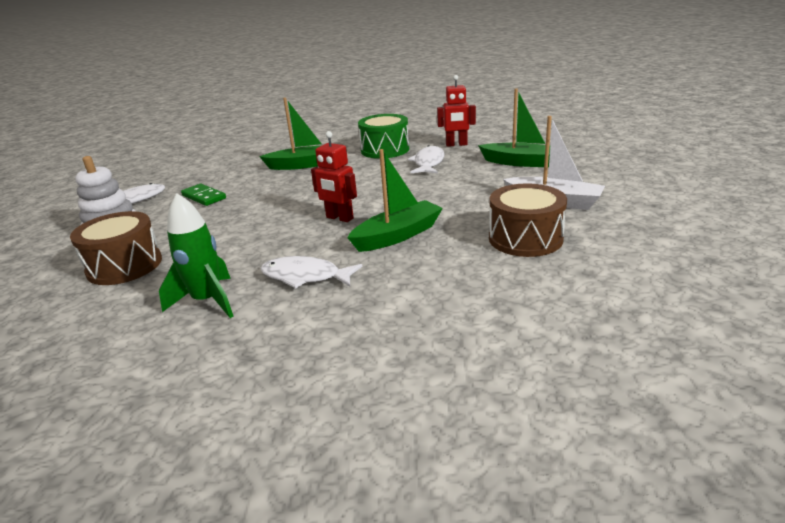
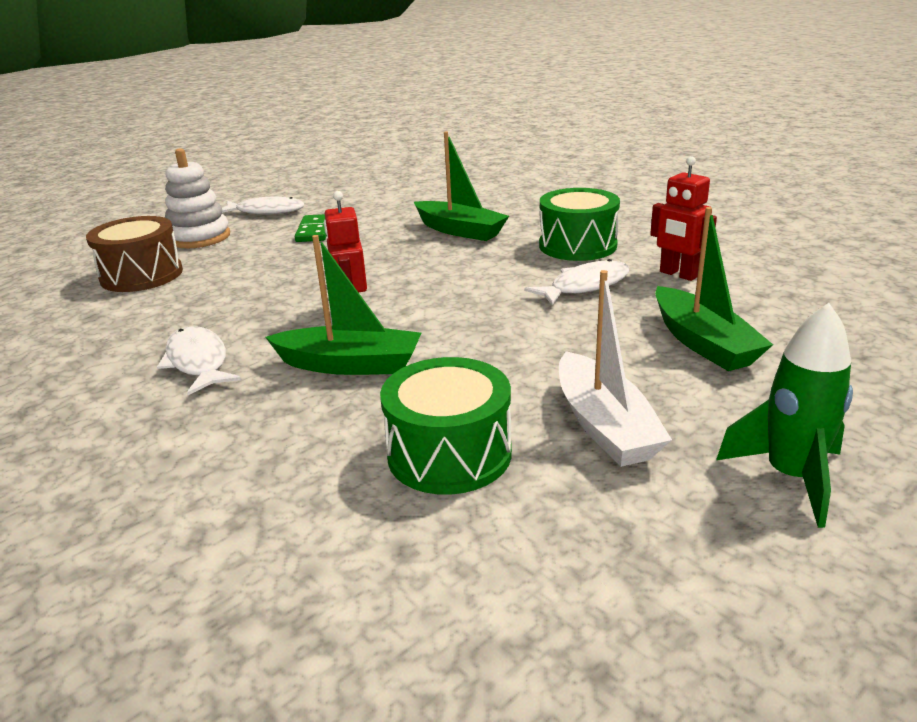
camera: 45 degrees right, 0 degrees up
green rocket [159,193,233,318] -> green rocket moved to [716,303,853,528]
brown drum [489,183,567,257] -> green drum [380,357,512,495]

